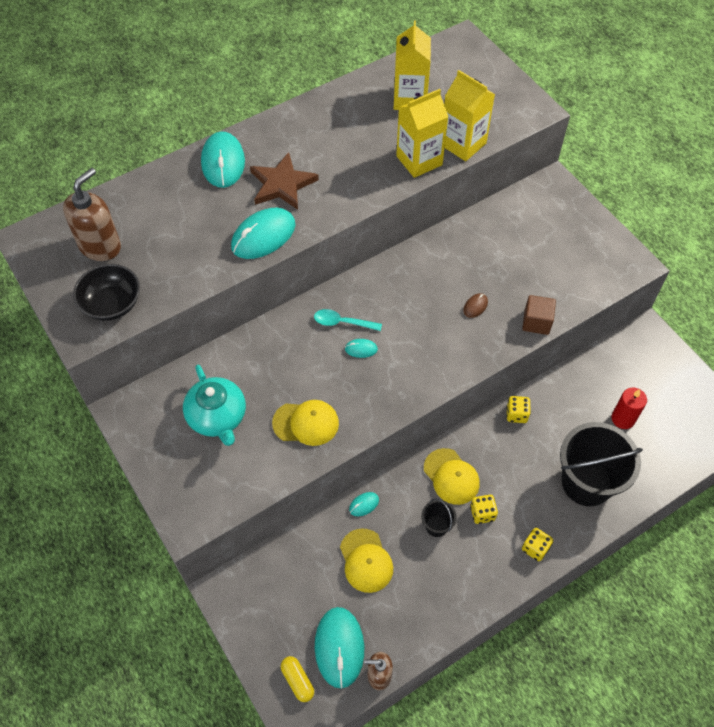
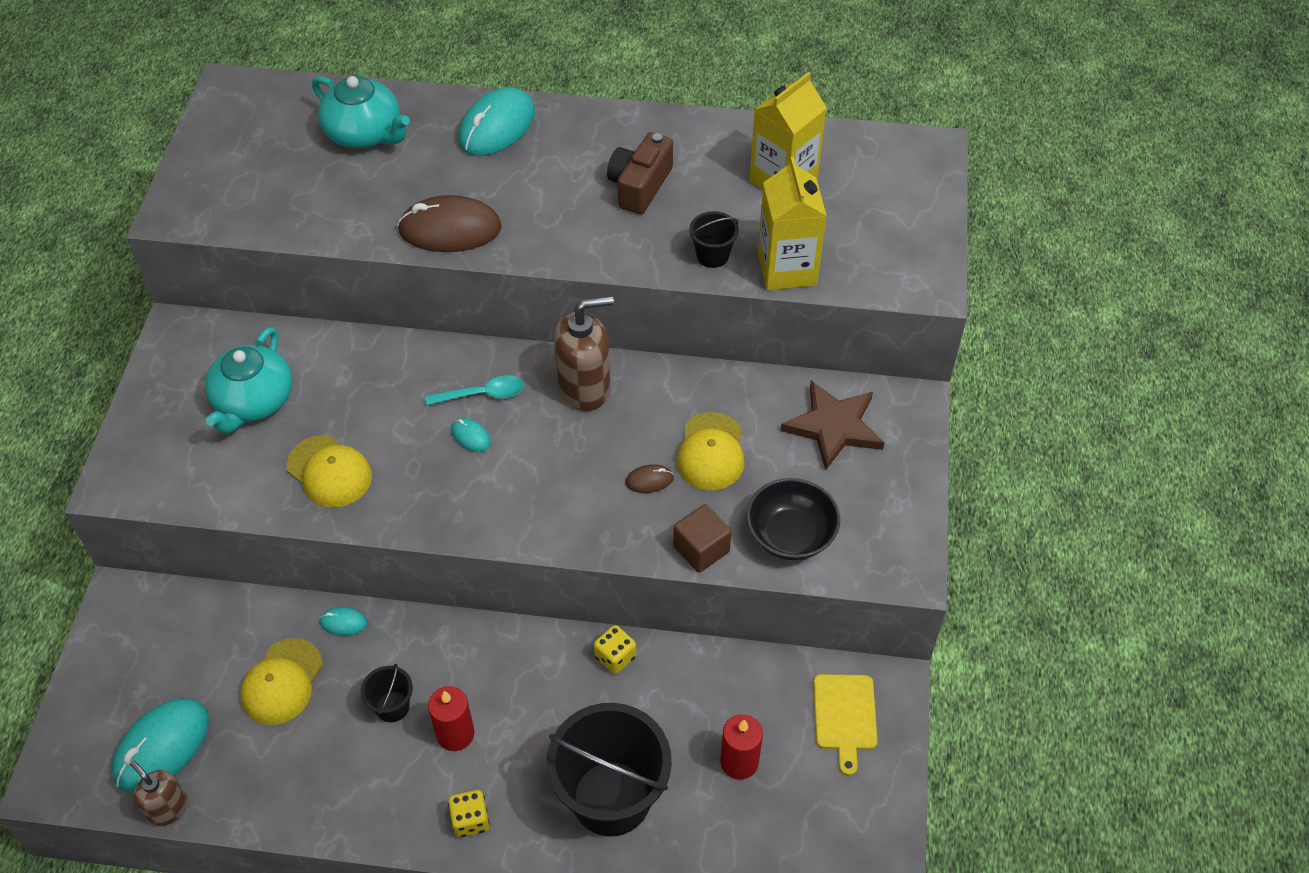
camera: 40 degrees right, 5 degrees down
brown soap dispenser [63,168,121,261] -> brown soap dispenser moved to [554,296,614,411]
black bowl [73,264,140,321] -> black bowl moved to [746,478,840,560]
turquoise mouse [231,208,295,259] -> brown mouse [397,195,502,252]
brown star [250,152,319,210] -> brown star moved to [781,381,884,471]
yellow capsule [281,656,314,702] -> none
turquoise spoon [314,309,382,331] -> turquoise spoon turned 120 degrees clockwise [425,375,524,406]
yellow carton [396,89,449,178] -> black bucket [689,211,739,268]
yellow cap [424,448,480,505] -> yellow cap moved to [676,412,745,490]
yellow dice [470,495,498,524] -> red candle [428,686,475,751]
none -> turquoise teapot [312,76,410,149]
none -> brown camera [607,132,673,214]
none -> yellow cutting board [813,674,877,776]

